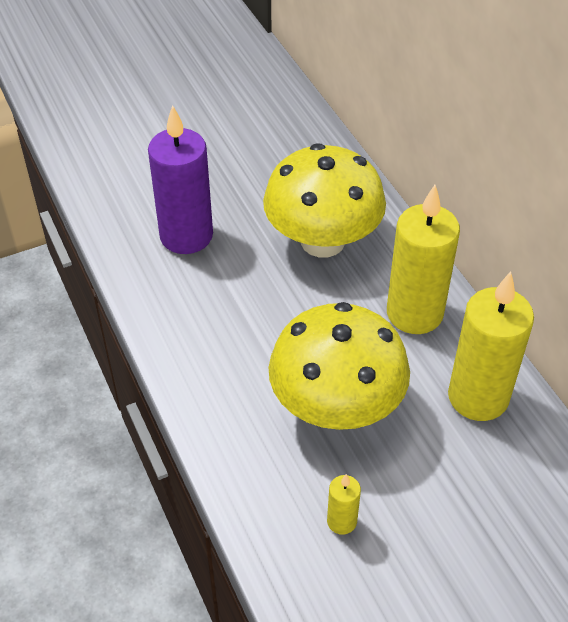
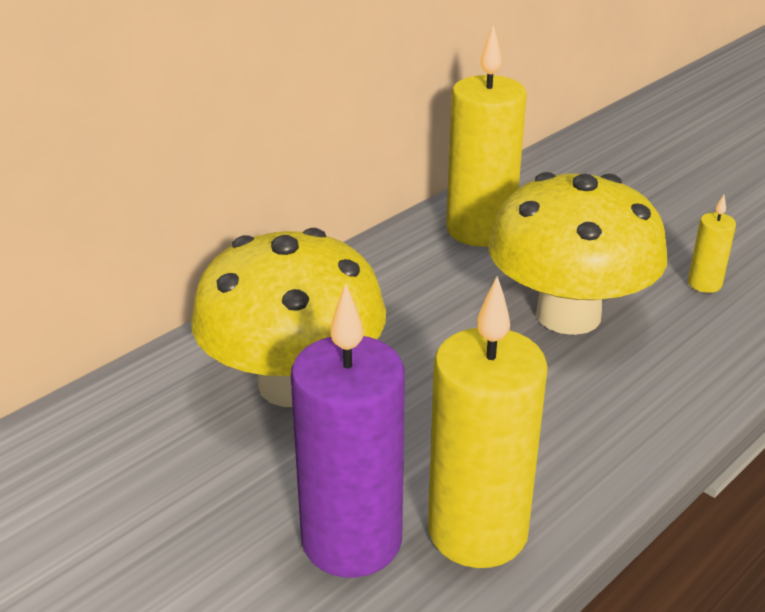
camera: 110 degrees left, 15 degrees down
yellow candle [387,185,460,334] -> yellow candle moved to [428,276,548,568]

